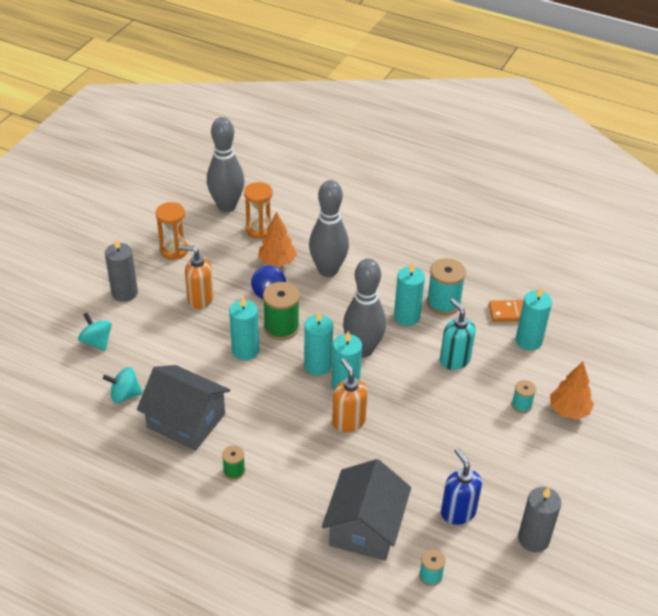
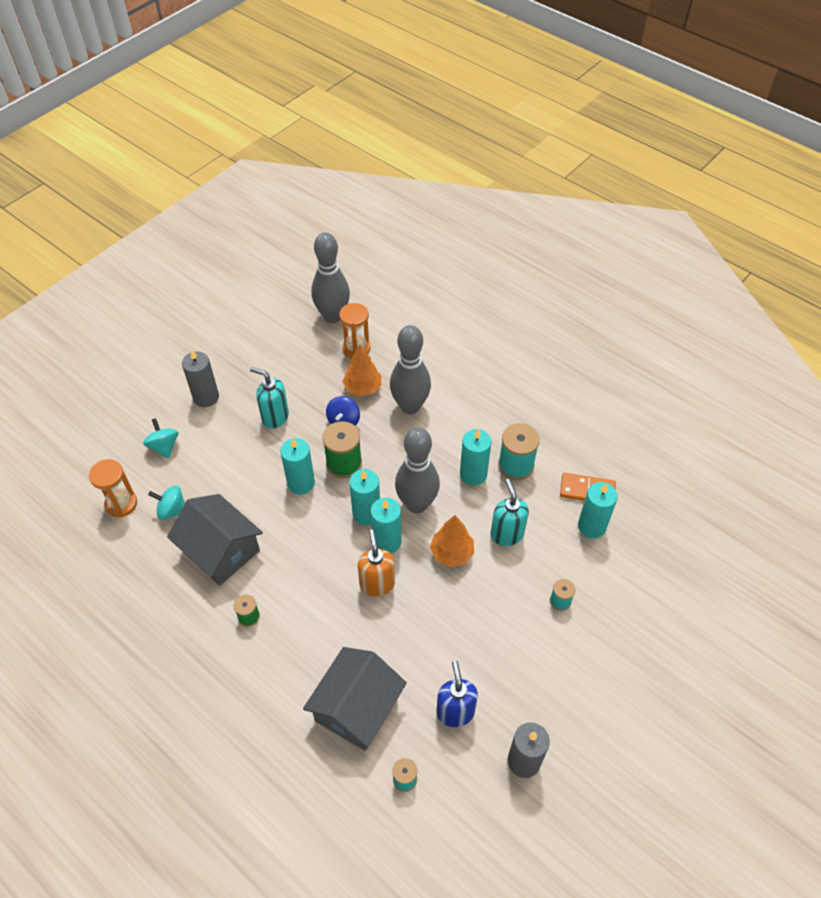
camera: 15 degrees right, 10 degrees up
orange hourglass [156,202,188,260] -> orange hourglass moved to [89,459,137,517]
orange soap dispenser [178,245,213,309] -> turquoise soap dispenser [250,367,289,429]
orange tree [550,362,594,420] -> orange tree moved to [430,515,474,567]

